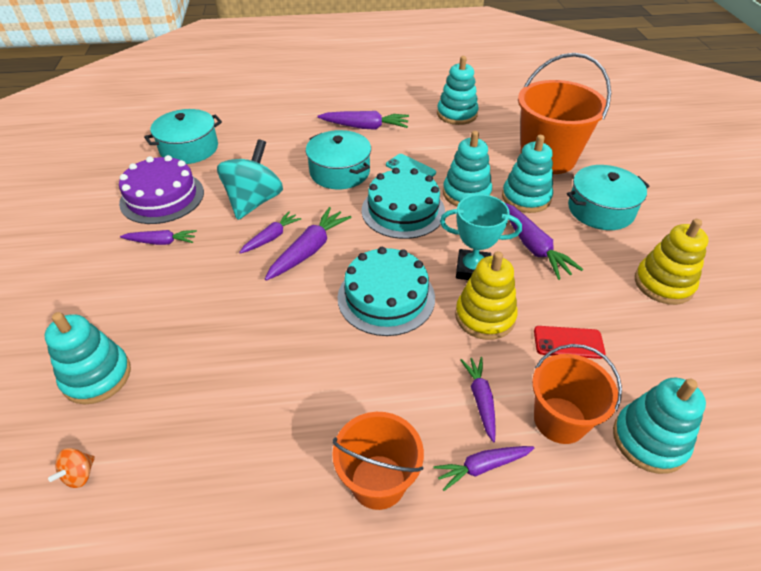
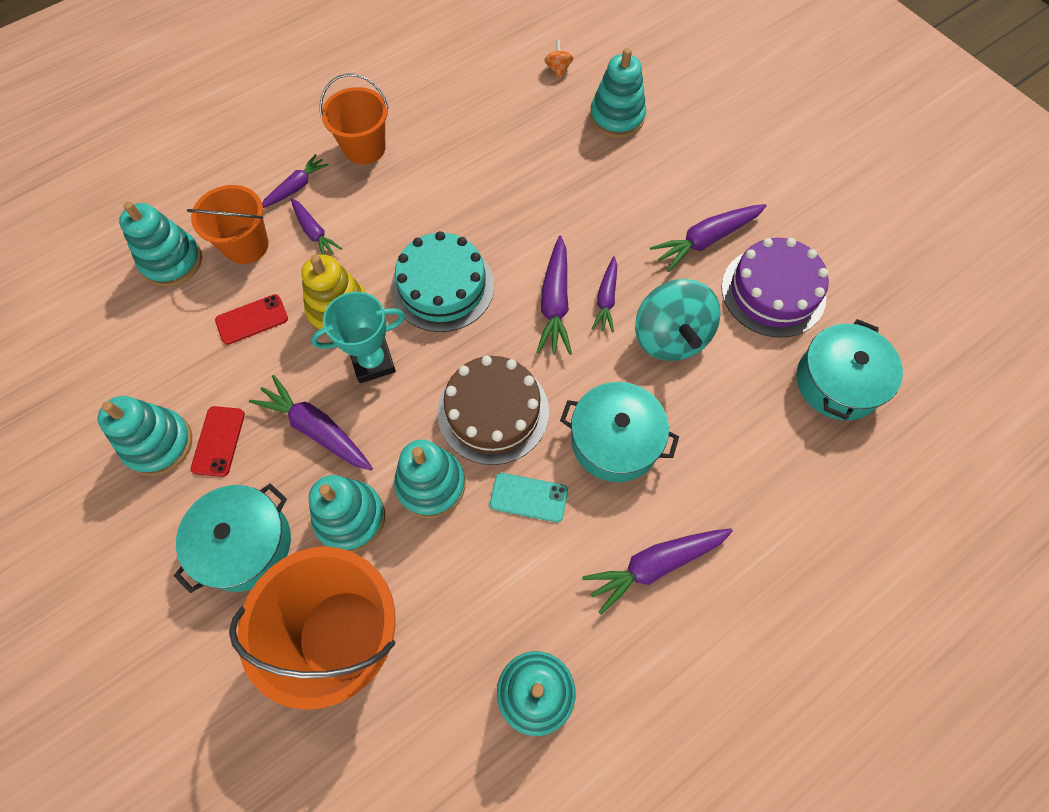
camera: 150 degrees right, 20 degrees up
purple carrot [120,230,197,245] -> purple carrot [650,204,767,272], size x1.55
turquoise cake [362,168,445,239] -> brown cake [437,356,549,465]
yellow stacking toy [635,219,709,305] -> turquoise stacking toy [98,396,192,476]
none -> red phone [191,406,245,477]

